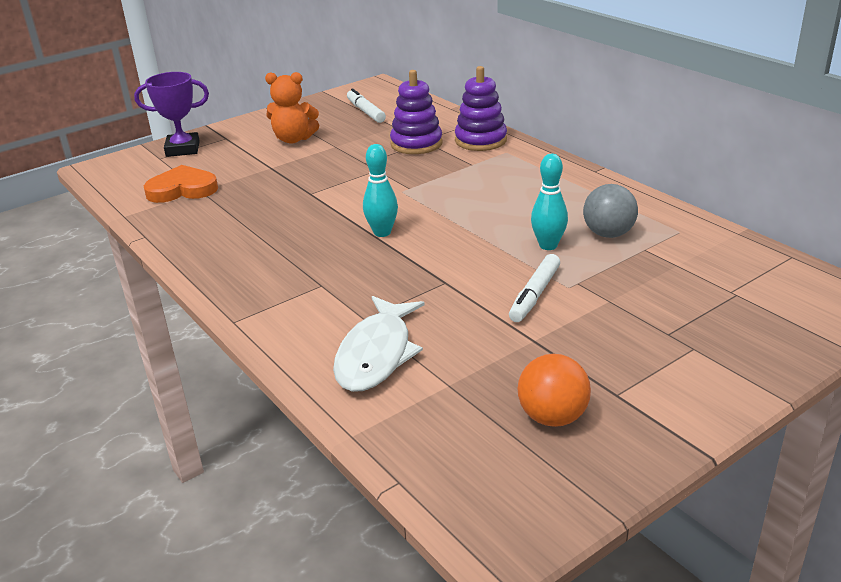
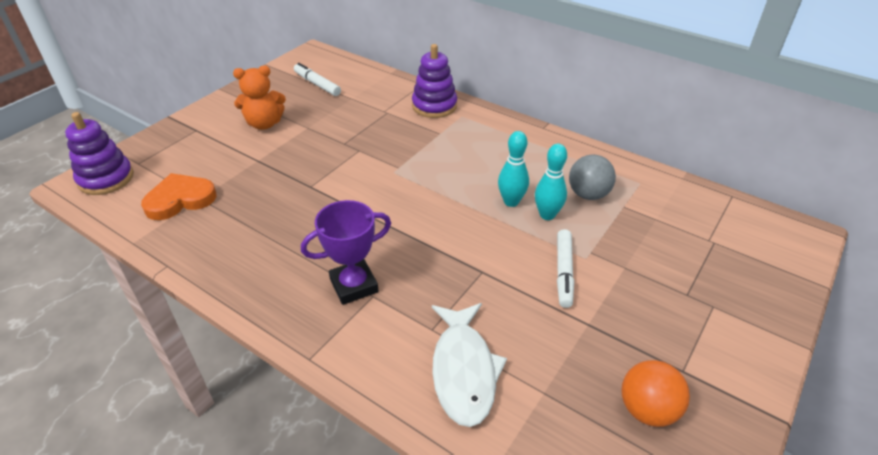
camera: 20 degrees left, 10 degrees up
purple trophy [134,72,209,157] -> purple trophy moved to [301,200,391,305]
turquoise bowling pin [363,144,398,237] -> turquoise bowling pin moved to [498,131,529,207]
purple stacking toy [390,70,443,154] -> purple stacking toy moved to [65,112,134,195]

